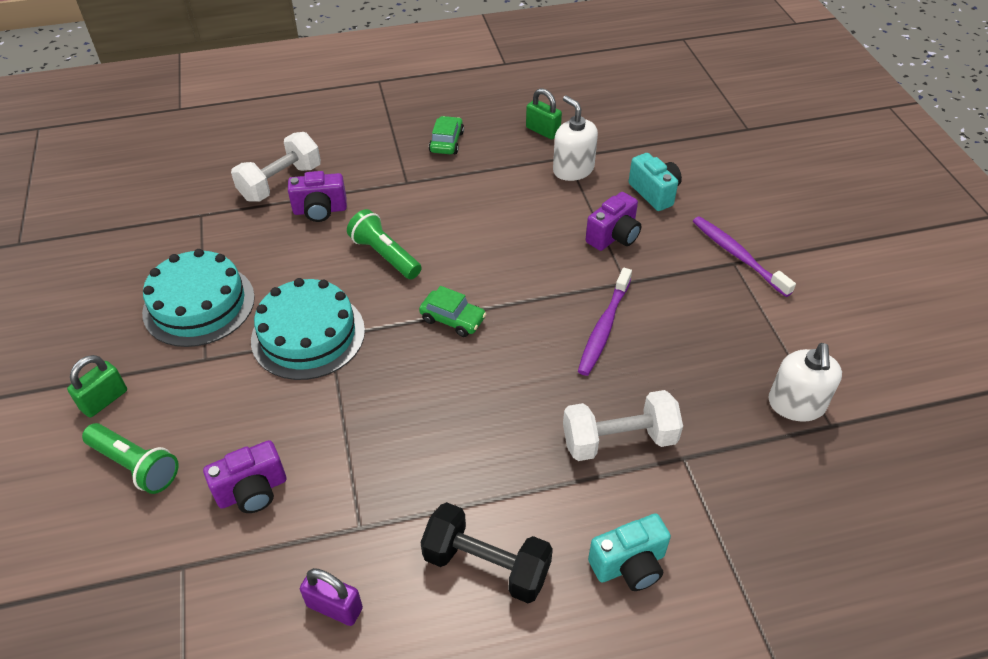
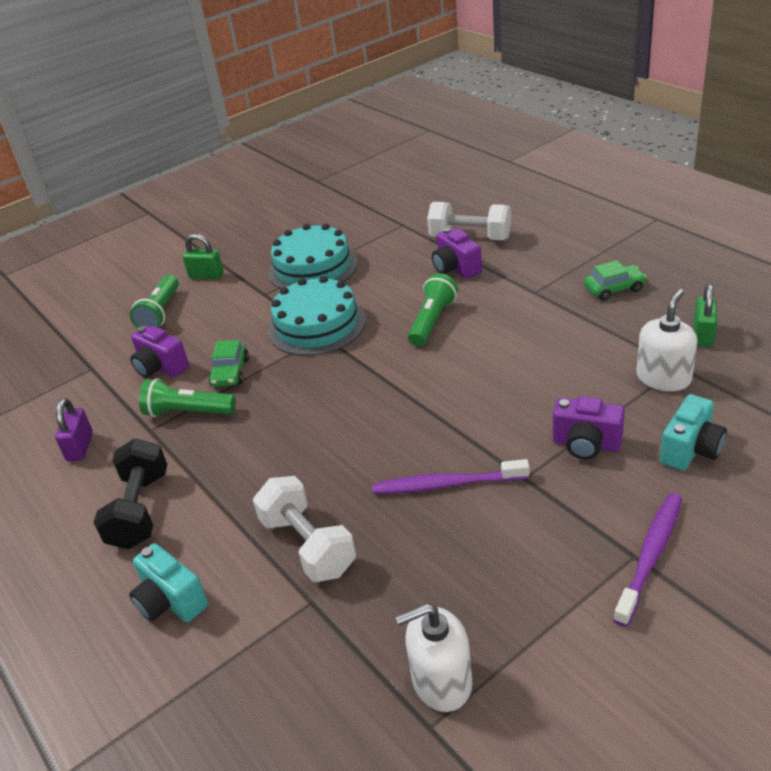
camera: 70 degrees right, 10 degrees down
green car [419,286,486,337] -> green car moved to [209,340,249,387]
none -> green flashlight [139,378,236,417]

